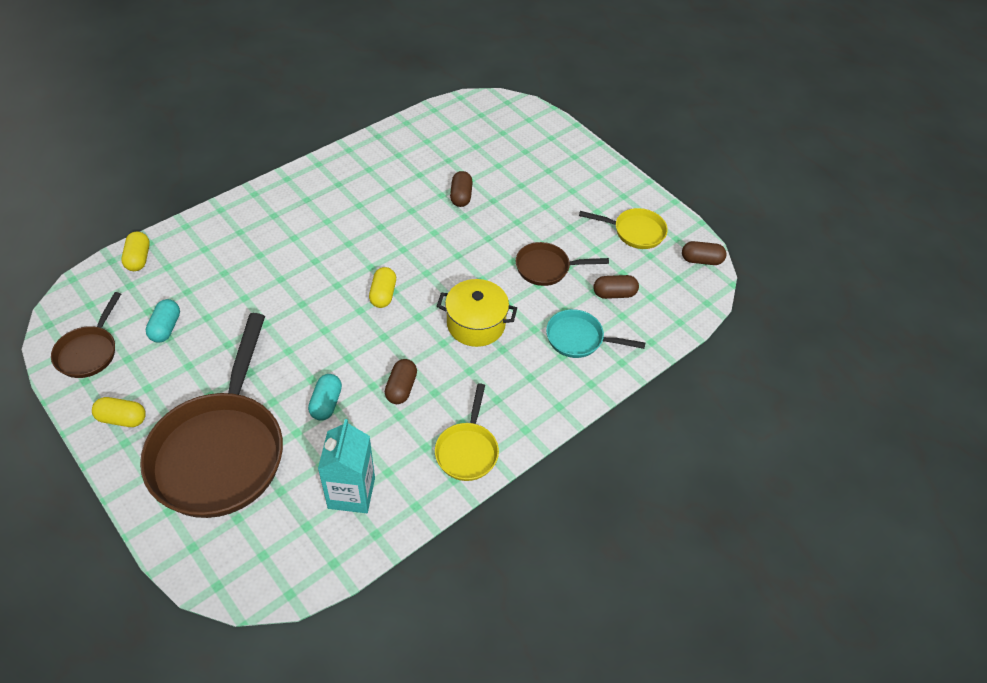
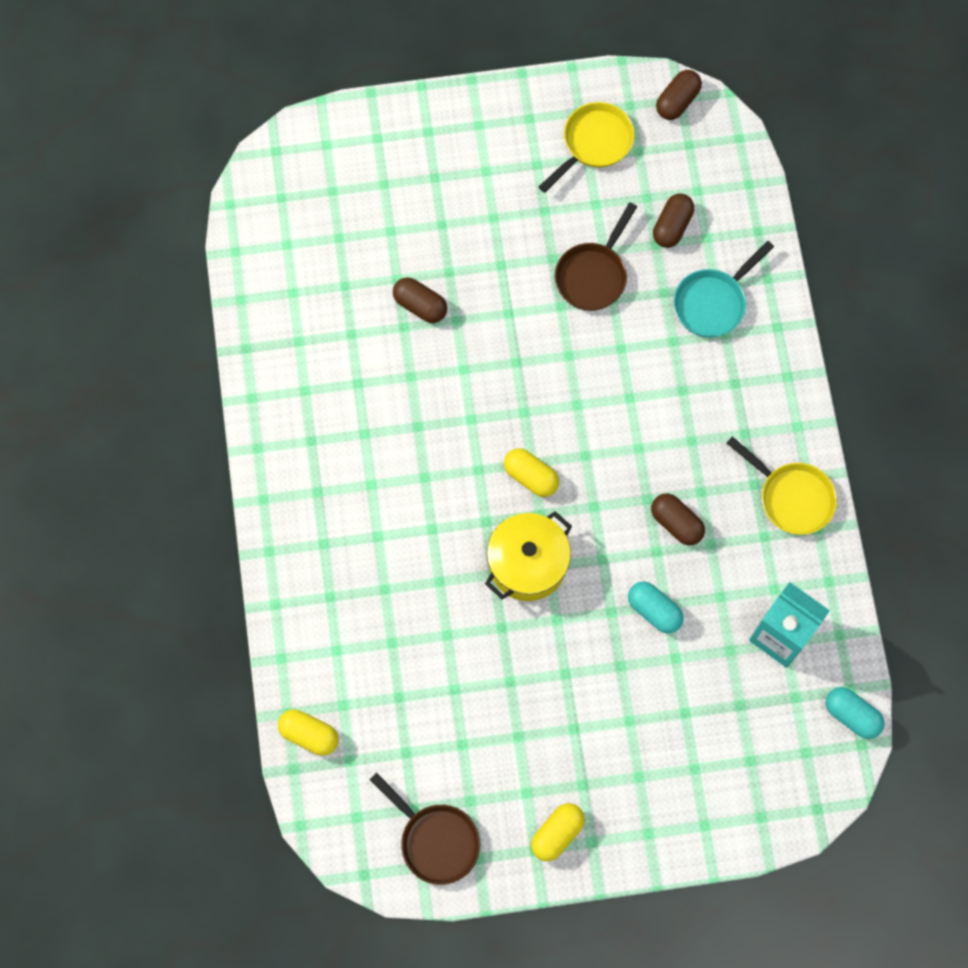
camera: 55 degrees left, 20 degrees up
brown pan [140,313,283,518] -> none
turquoise capsule [146,299,180,343] -> turquoise capsule moved to [826,687,885,739]
yellow pot [437,279,517,347] -> yellow pot moved to [485,511,572,601]

